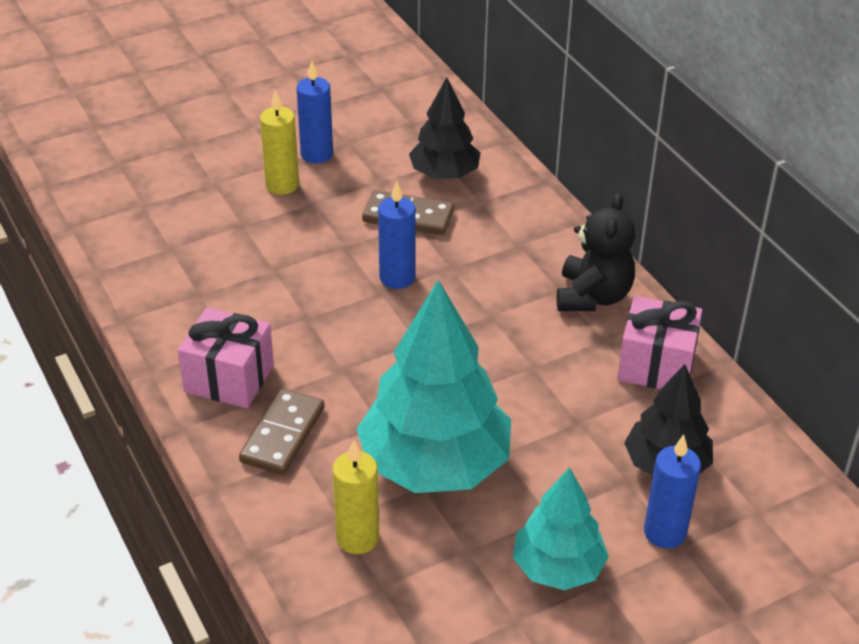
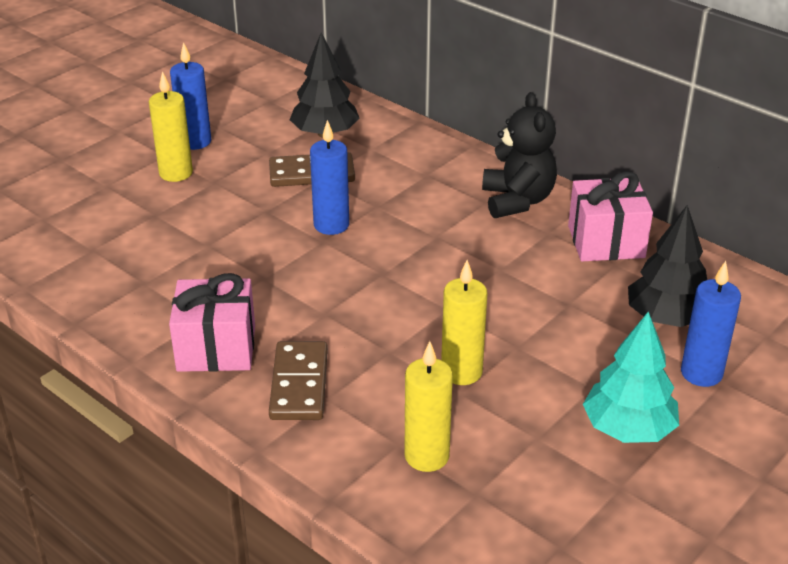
camera: 20 degrees left, 5 degrees down
turquoise tree [357,280,511,493] -> yellow candle [441,260,487,385]

